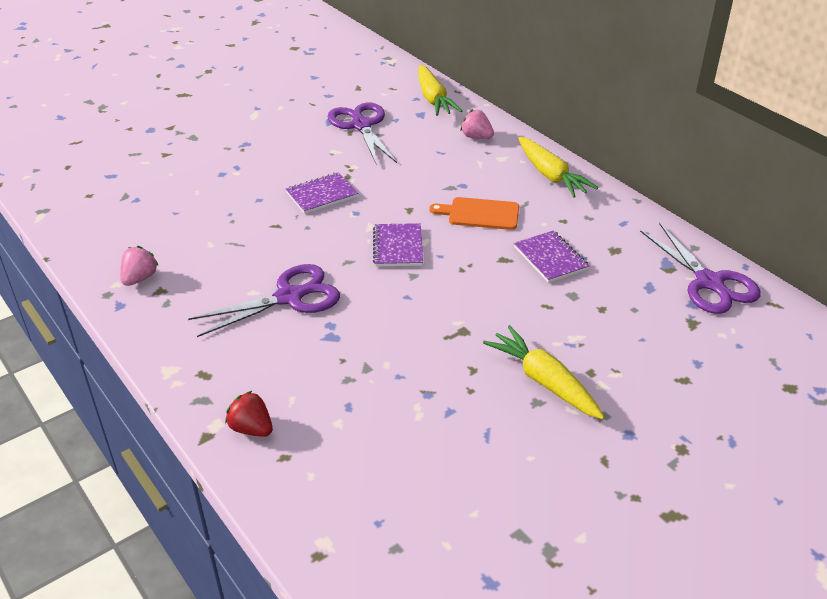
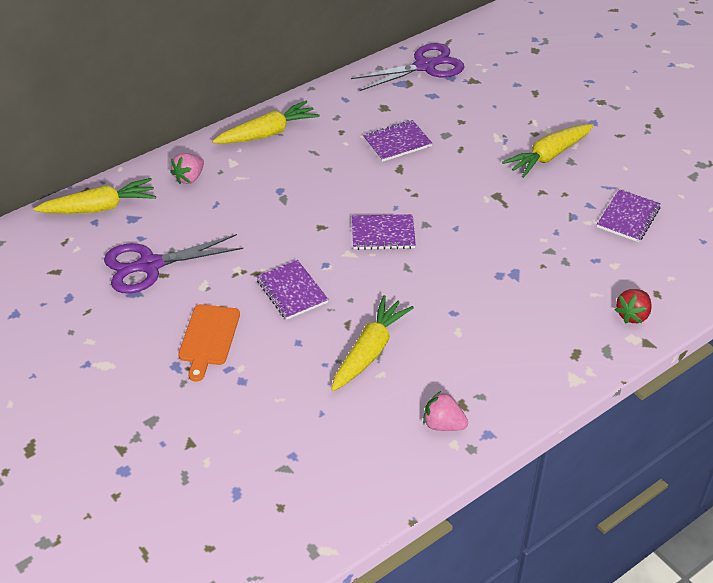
camera: 90 degrees left, 5 degrees up
purple scissors [188,264,340,337] -> none
orange cutting board [429,197,519,230] -> orange cutting board moved to [178,304,240,382]
none -> yellow carrot [331,295,414,391]
none -> purple notebook [597,189,661,242]

